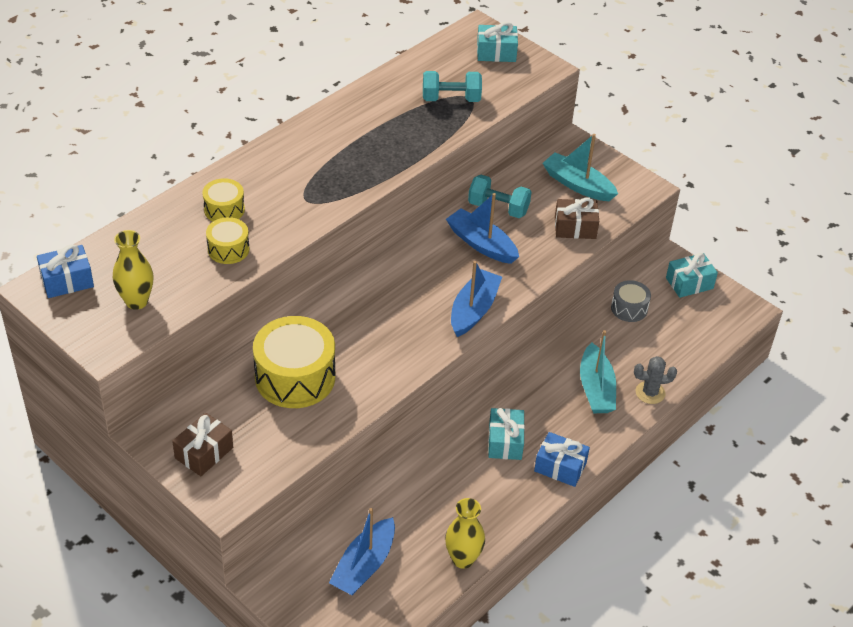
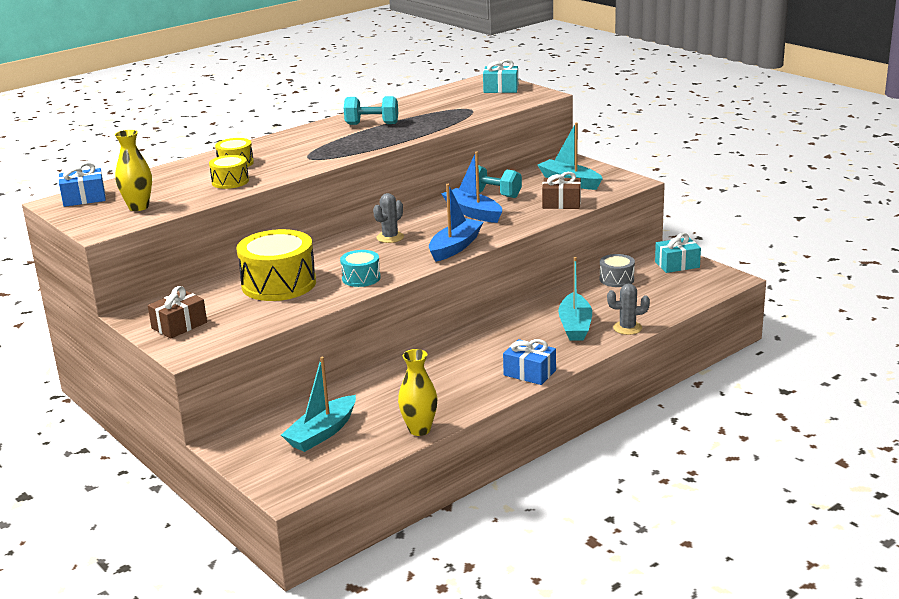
camera: 10 degrees right, 20 degrees down
blue boat [329,508,395,595] -> turquoise boat [281,357,356,452]
turquoise dumbbell [423,71,482,102] -> turquoise dumbbell moved to [344,96,398,125]
turquoise gift [488,408,525,460] -> none
none -> turquoise drum [340,250,381,287]
none -> grey cactus [373,193,404,243]

